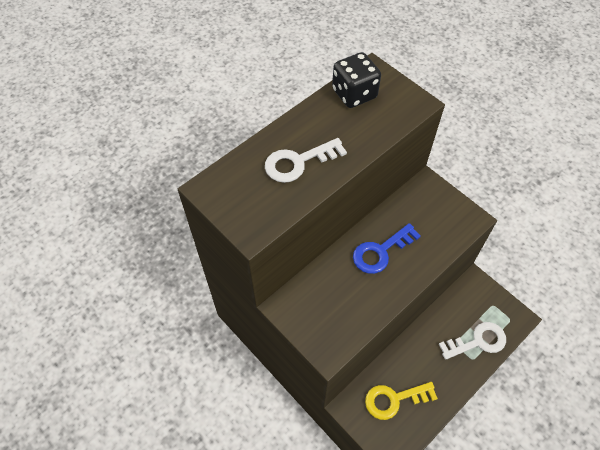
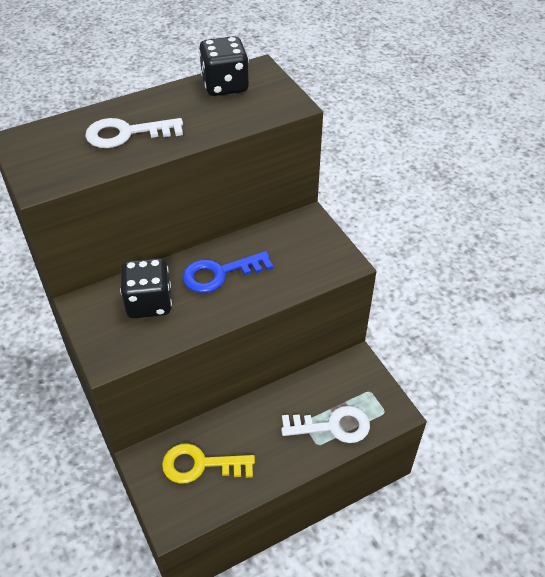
camera: 15 degrees right, 10 degrees down
none -> black dice [120,258,172,318]

